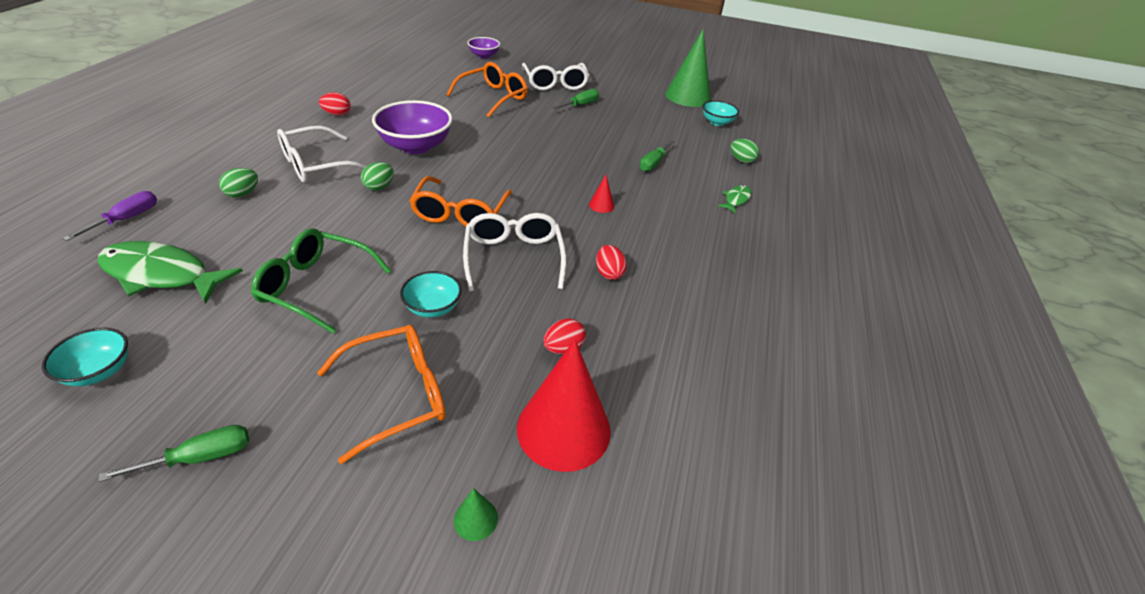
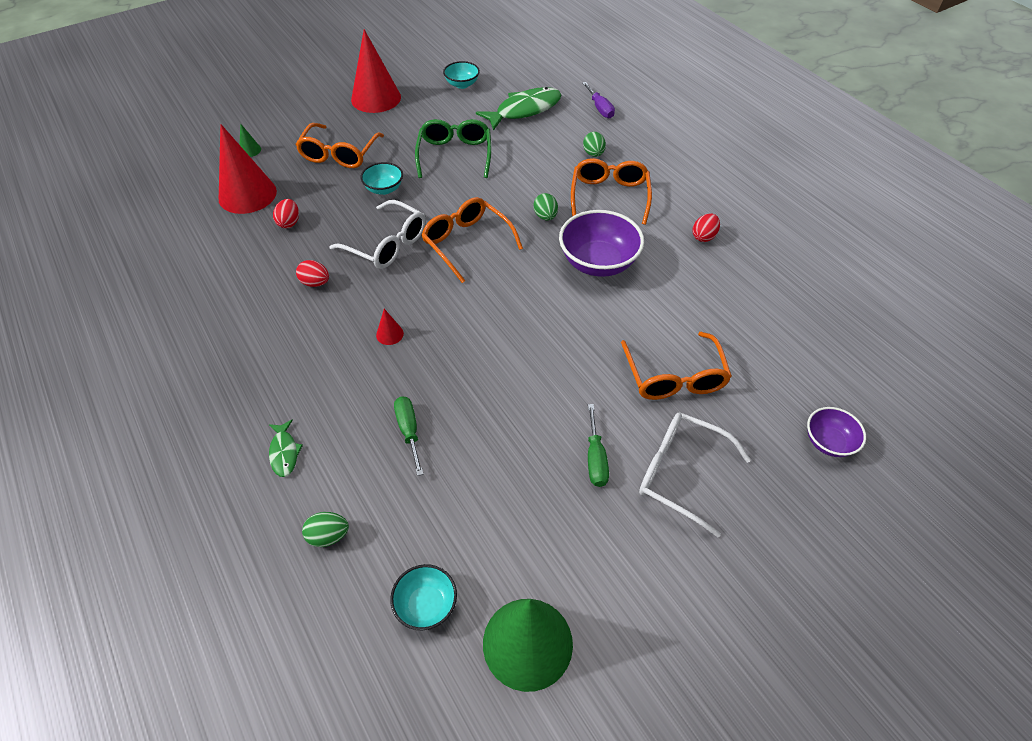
camera: 135 degrees right, 10 degrees up
green screwdriver [98,425,249,482] -> red cone [351,29,401,113]
green glasses [251,228,391,334] -> green glasses turned 60 degrees counterclockwise [415,119,491,178]
white glasses [277,126,366,183] -> orange glasses [571,158,652,225]

